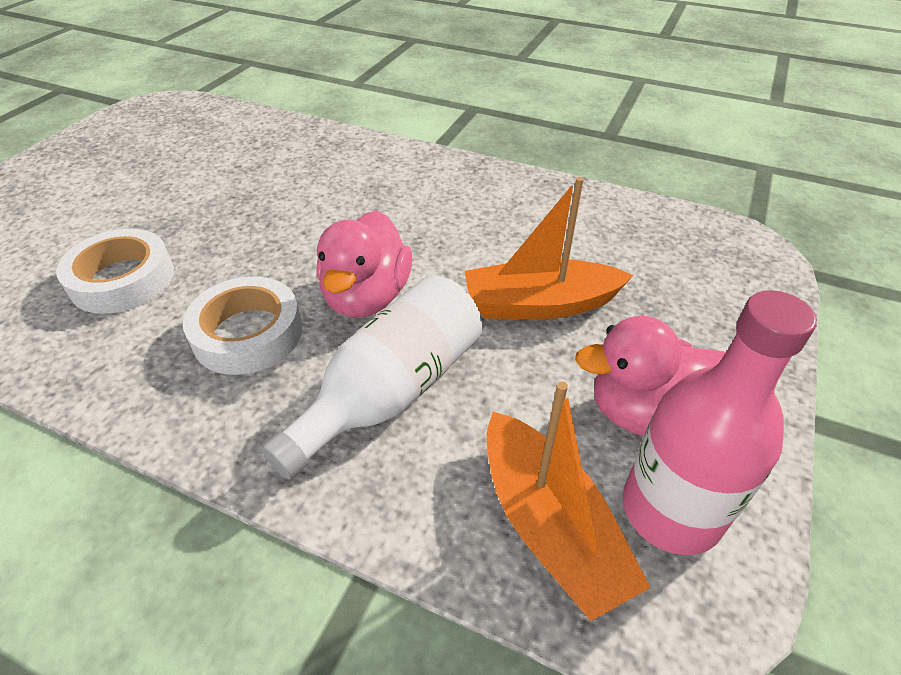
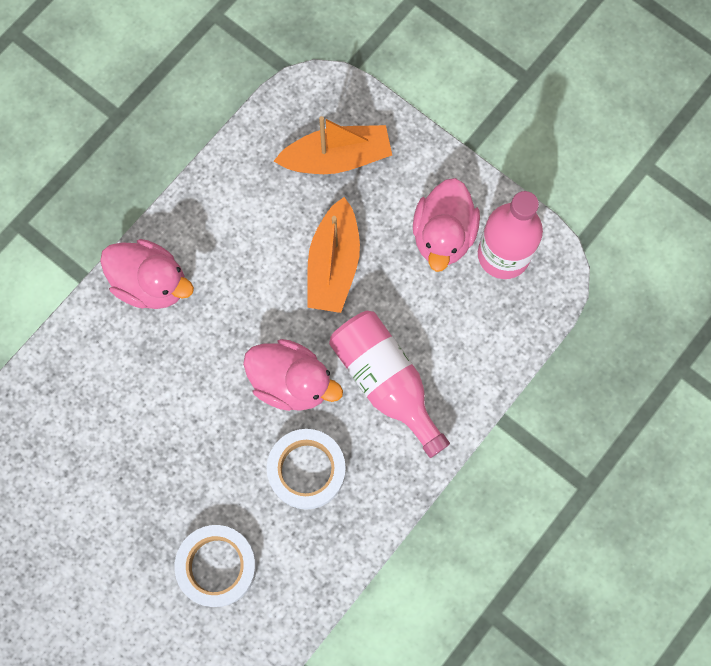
camera: 75 degrees left, 30 degrees up
white bottle [261,275,482,480] -> pink bottle [329,311,450,458]
orange boat [487,381,651,621] -> orange boat moved to [274,116,392,174]
none -> pink duck [100,239,194,309]

